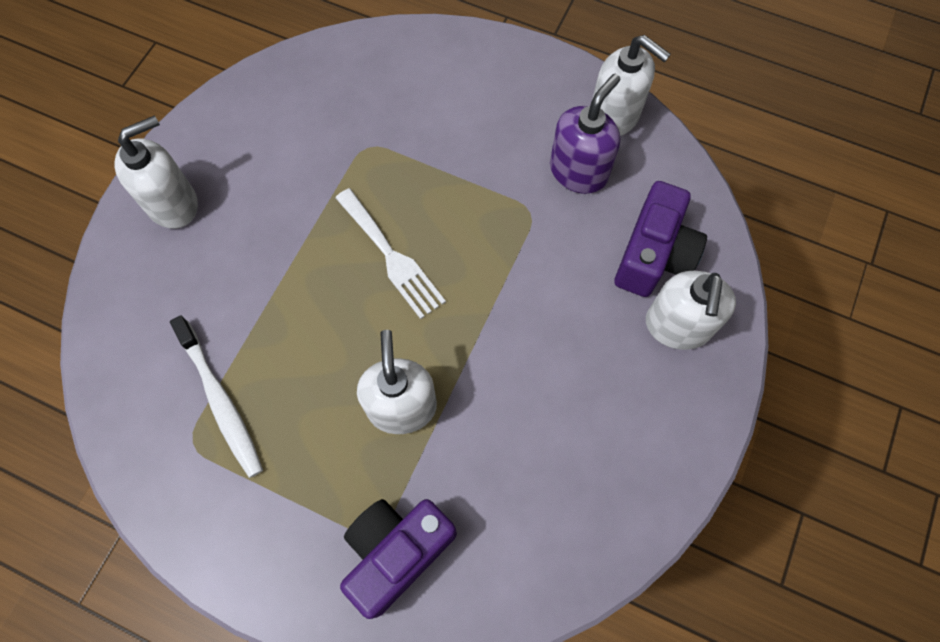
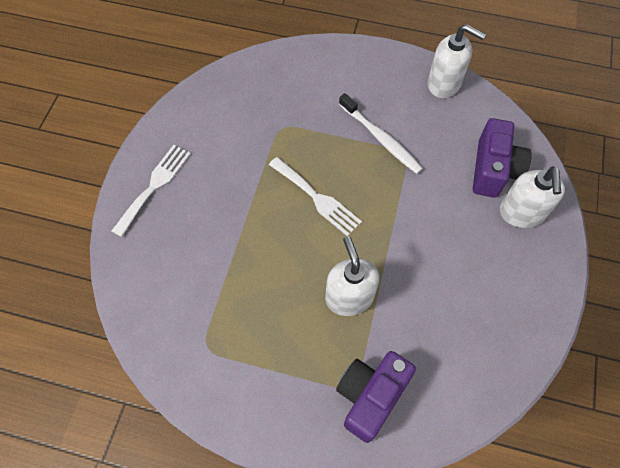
camera: 10 degrees left, 5 degrees down
white soap dispenser [115,116,198,229] -> white fork [111,145,191,237]
white toothbrush [170,315,263,478] -> white toothbrush moved to [339,93,423,174]
purple soap dispenser [550,73,621,194] -> none

